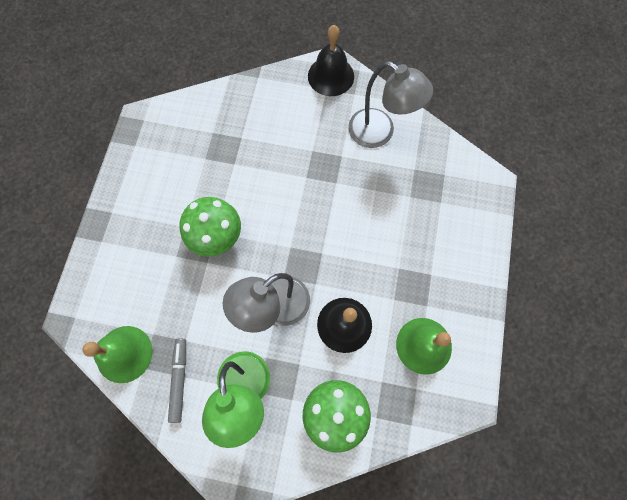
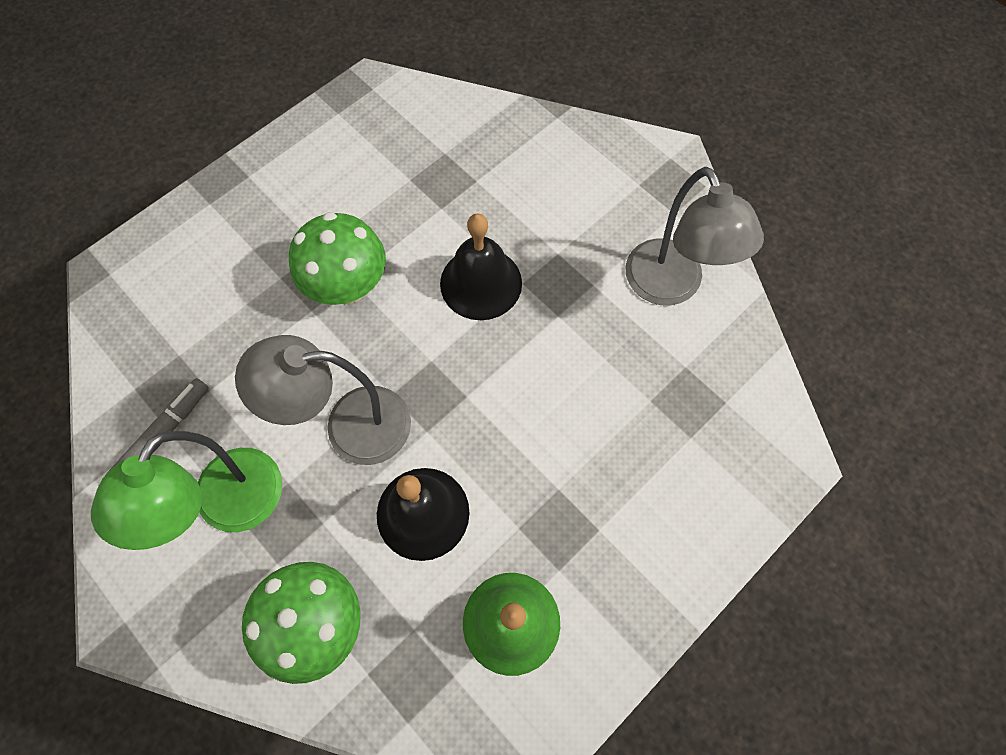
camera: 35 degrees right, 5 degrees down
green bell [82,326,152,383] -> none
black bell [308,25,354,96] -> black bell moved to [440,213,522,320]

